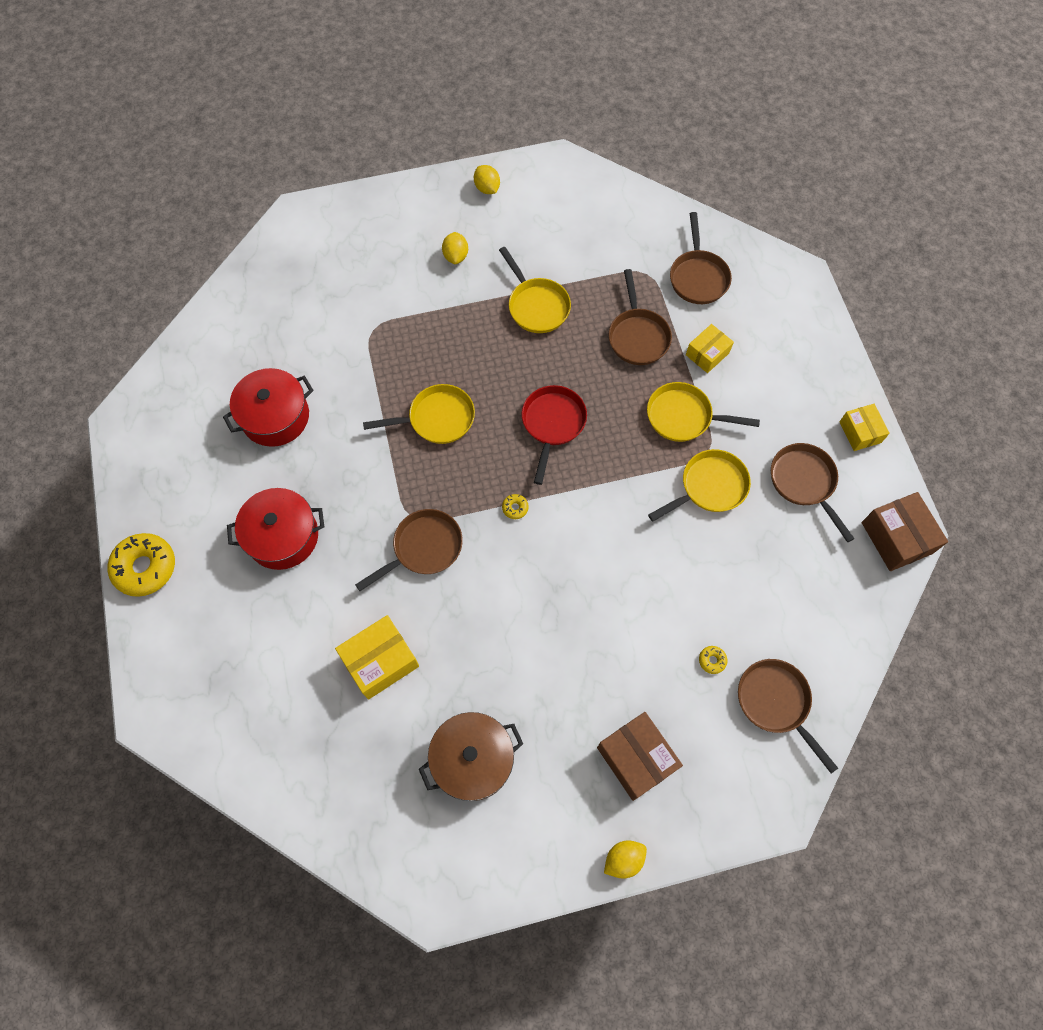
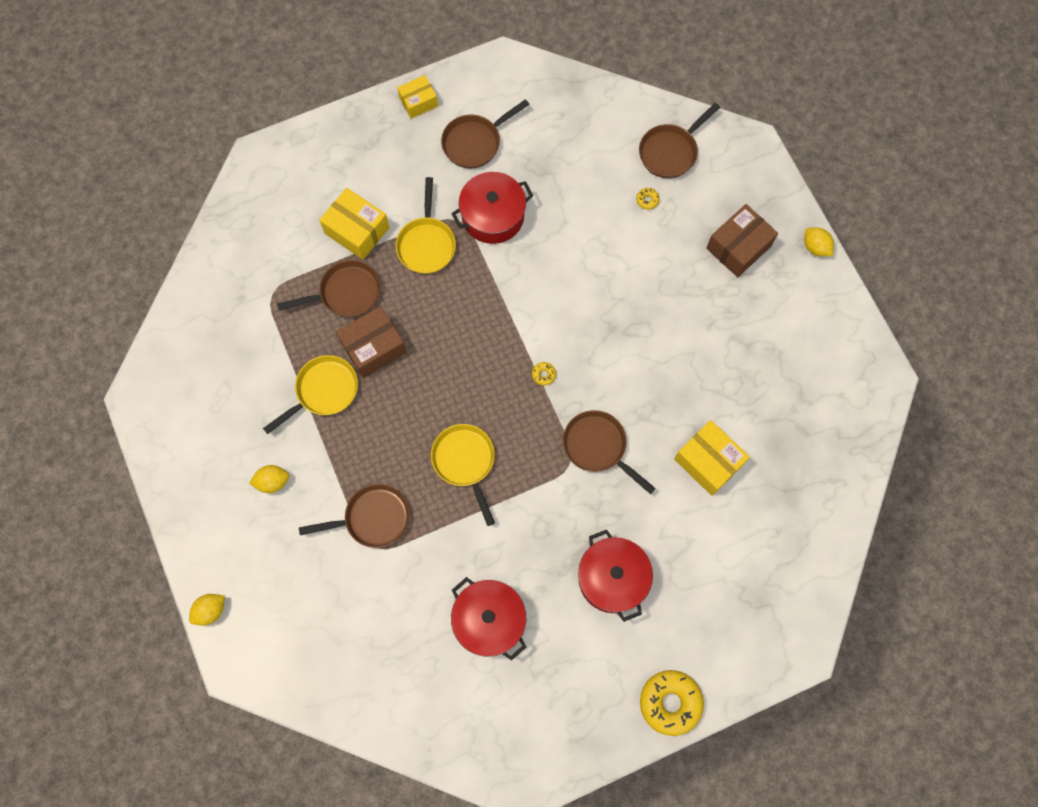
camera: 100 degrees left, 5 degrees up
brown pot [419,712,523,801] -> none
yellow lemon [474,165,500,194] -> yellow lemon moved to [189,594,225,626]
red pan [522,385,587,485] -> none
yellow pan [648,449,751,522] -> red pot [451,172,533,244]
brown pan [670,212,732,304] -> brown pan moved to [299,484,410,548]
yellow box [686,324,734,373] -> yellow box [319,188,389,260], size x1.56
brown box [862,492,948,571] -> brown box moved to [336,306,407,378]

